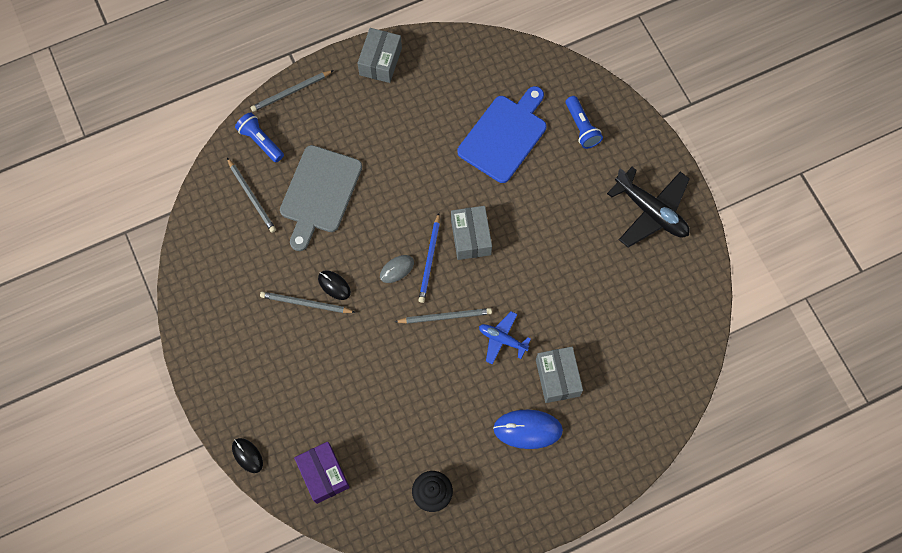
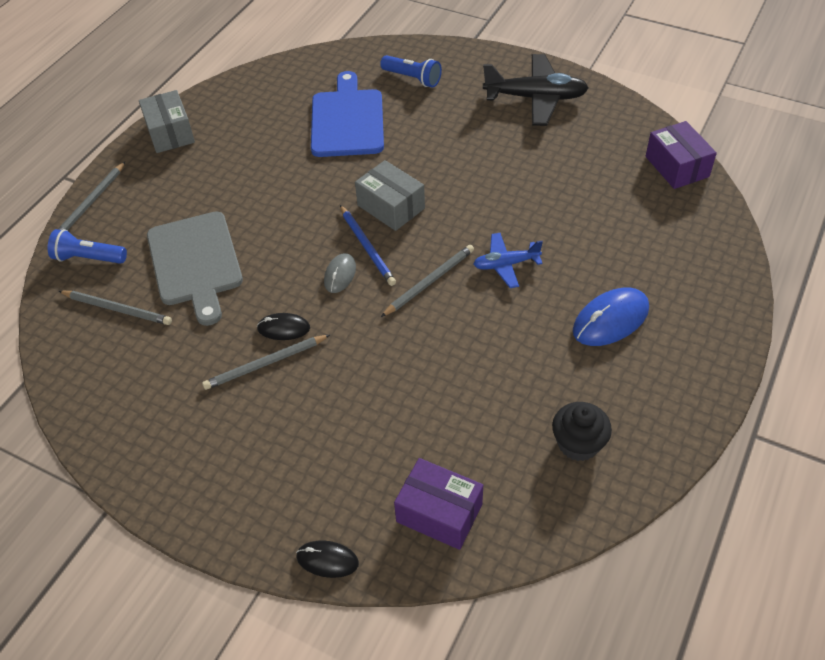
camera: 35 degrees left, 20 degrees down
grey box [536,347,583,403] -> none
none -> purple box [646,121,717,189]

